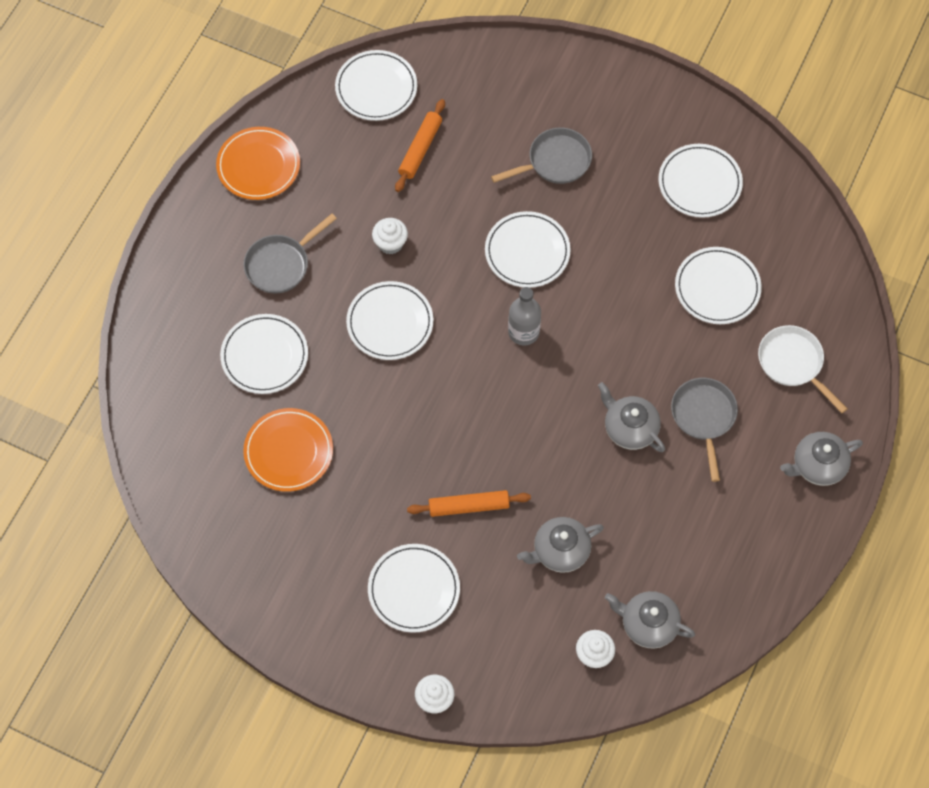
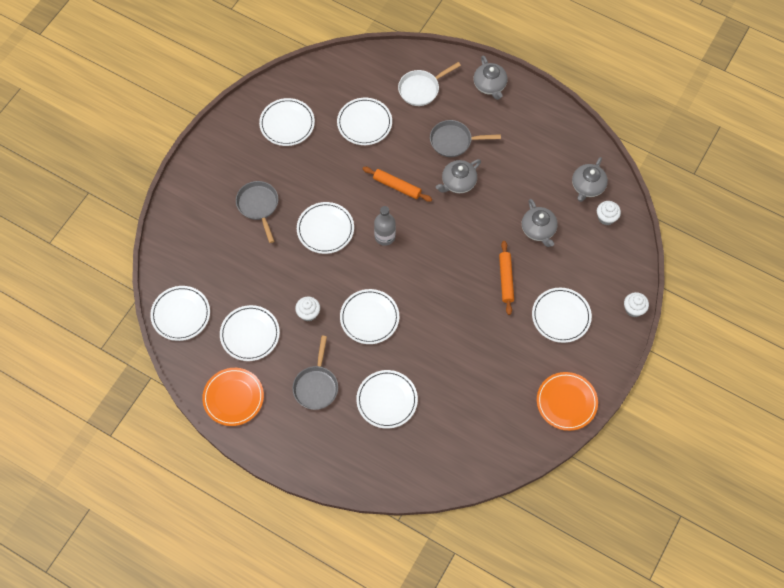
camera: 85 degrees left, 0 degrees up
grey pan [243,214,337,293] -> grey pan turned 45 degrees clockwise [292,336,338,410]
orange plate [243,408,333,492] -> orange plate moved to [537,372,598,431]
orange rolling pin [395,99,445,192] -> orange rolling pin moved to [363,167,432,202]
none -> white plate [220,305,280,361]

